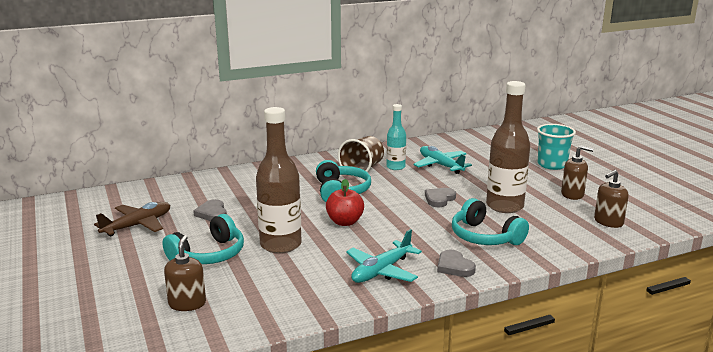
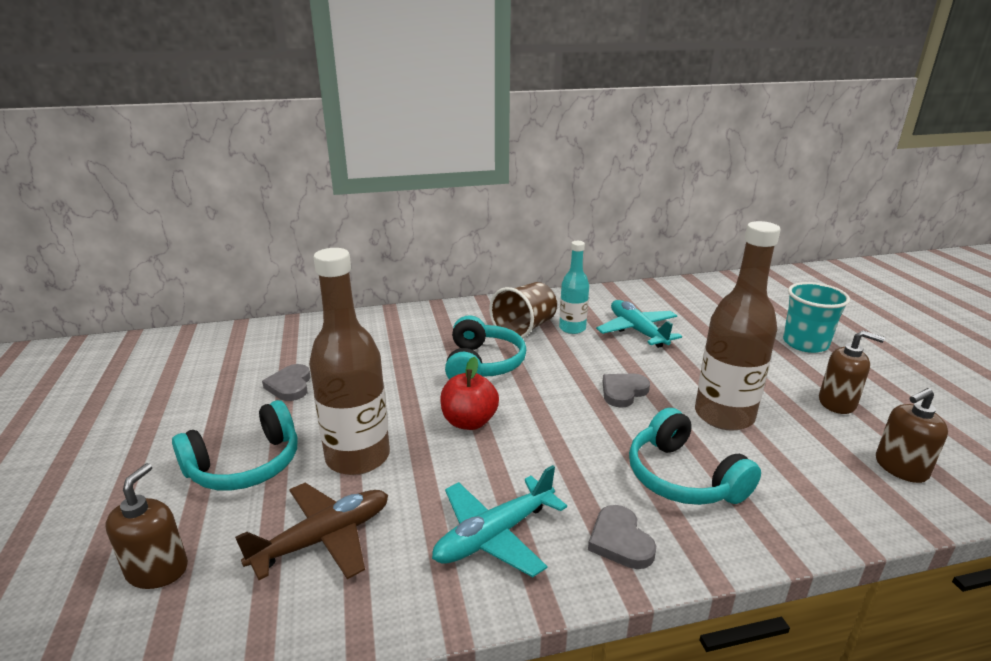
camera: 10 degrees right, 5 degrees up
brown plane [94,202,170,236] -> brown plane moved to [235,483,388,580]

